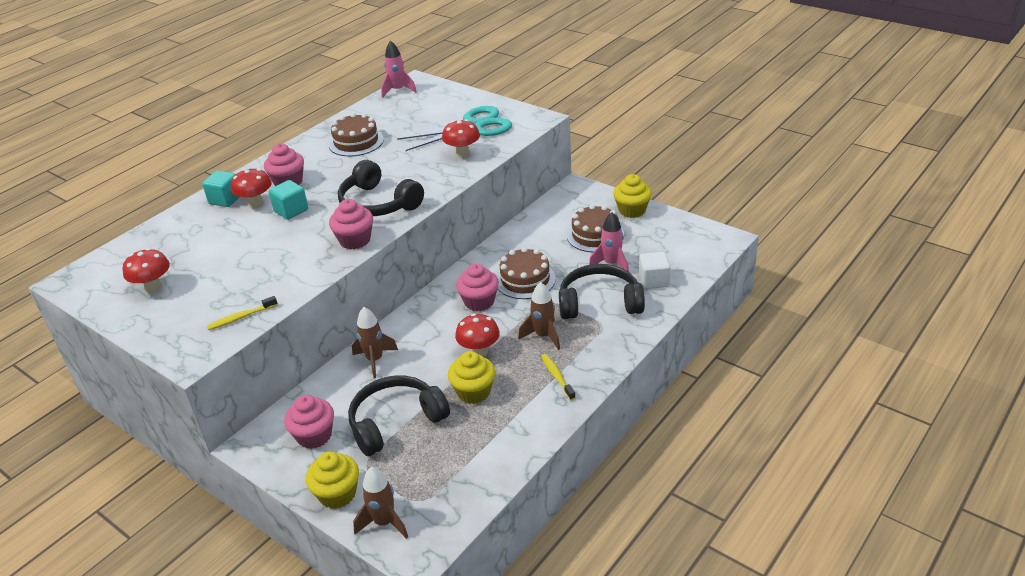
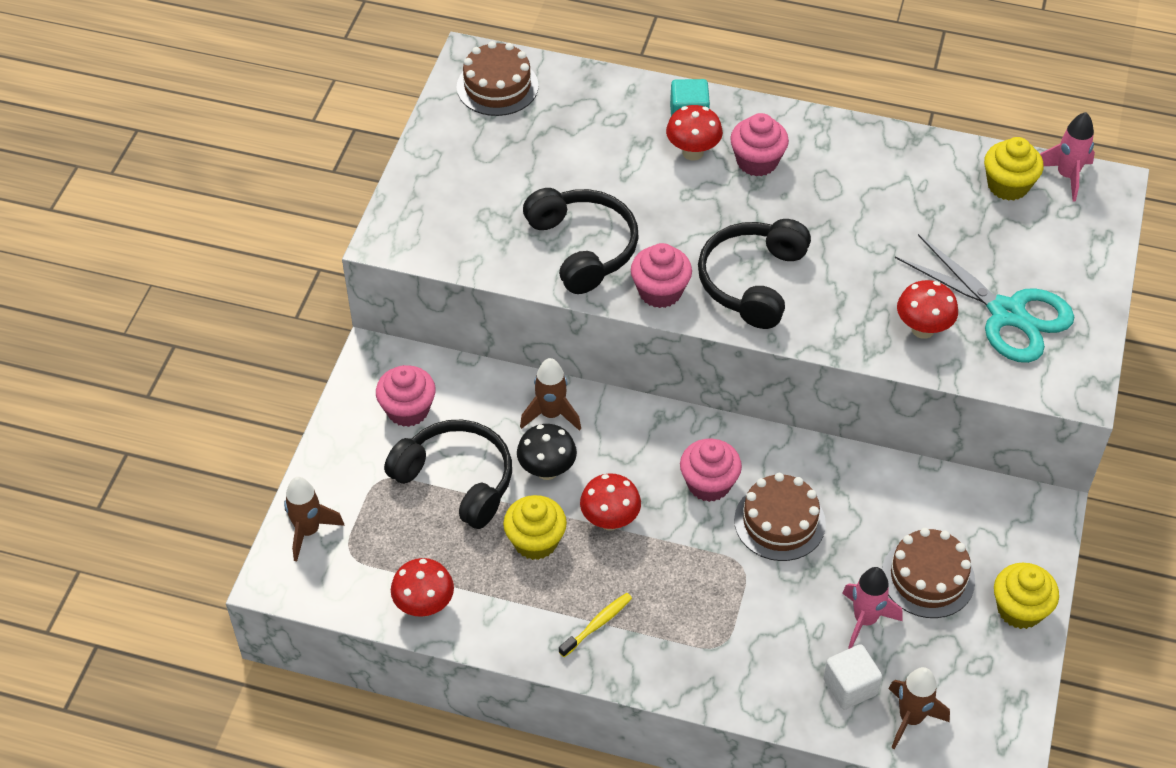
camera: 65 degrees right, 15 degrees up
red mushroom [123,248,170,294] -> red mushroom moved to [391,558,454,617]
yellow toothbrush [207,296,278,330] -> none
turquoise cube [269,180,308,220] -> none
yellow cupcake [306,452,359,509] -> yellow cupcake moved to [984,137,1043,201]
brown cake [329,113,384,156] -> brown cake moved to [457,41,539,116]
brown rocket [518,282,560,350] -> brown rocket moved to [888,667,950,749]
black headphones [559,264,645,319] -> black headphones moved to [523,188,639,294]
none -> black mushroom [517,424,577,480]

